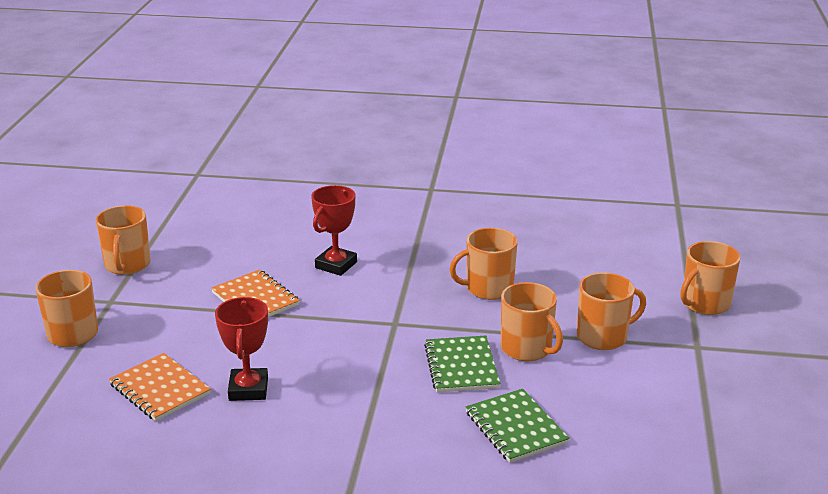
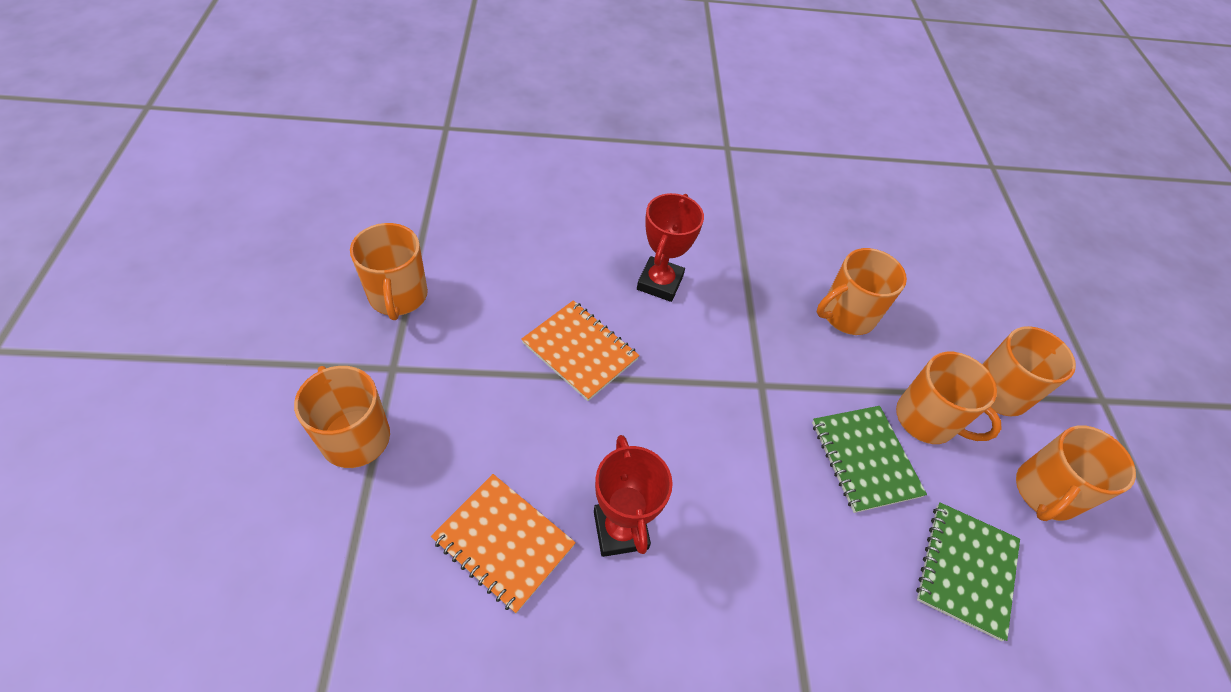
camera: 15 degrees left, 25 degrees up
green notebook [466,389,570,463] -> green notebook turned 60 degrees clockwise [916,502,1020,641]
orange mug [680,241,741,315] -> orange mug moved to [1016,425,1136,521]

